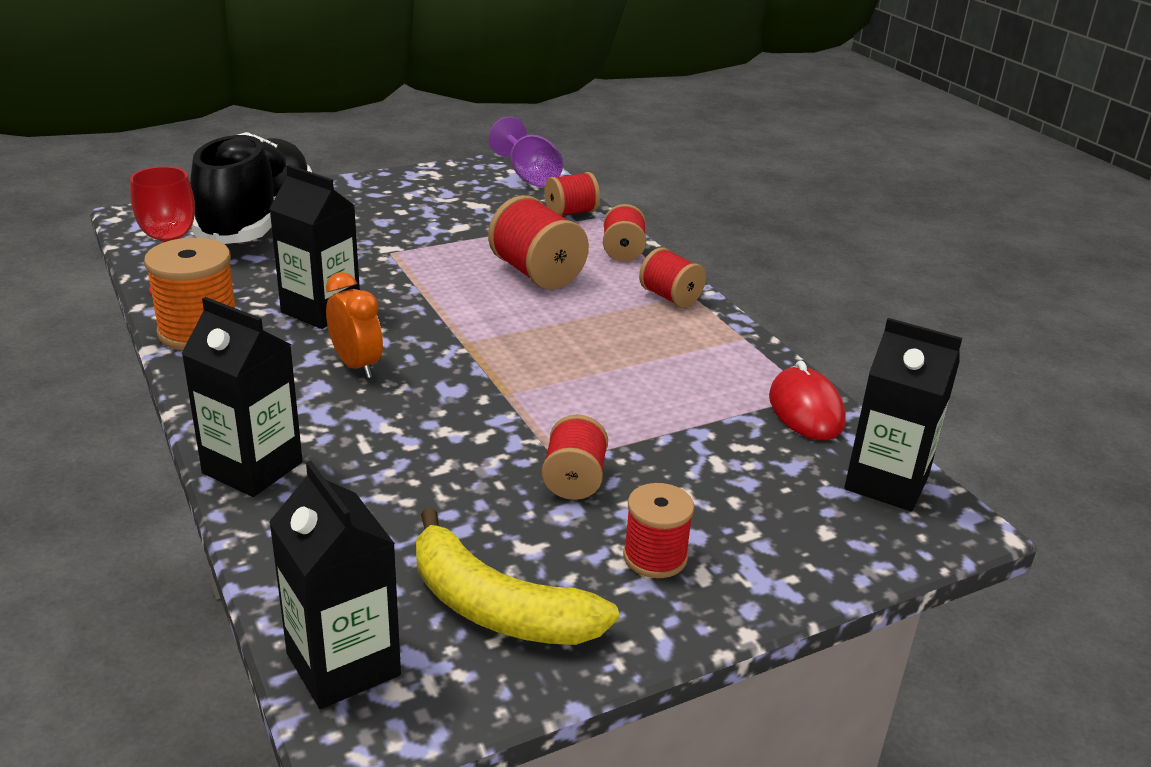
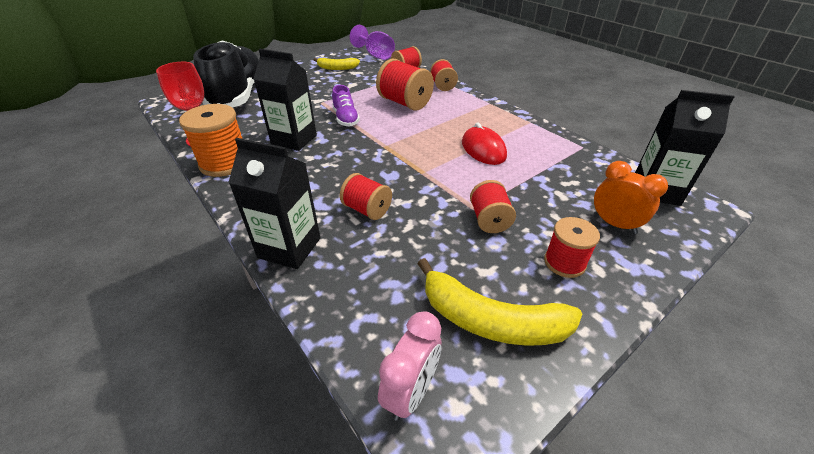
camera: 10 degrees left, 10 degrees up
black carton [269,461,401,709] -> pink clock [378,312,441,421]
orange clock [326,272,383,378] -> orange clock moved to [594,161,668,234]
red spool [639,248,706,308] -> red spool moved to [340,173,392,220]
red mouse [769,360,846,440] -> red mouse moved to [462,123,507,165]
none -> yellow banana [314,58,360,70]
none -> purple shoe [332,85,360,126]

